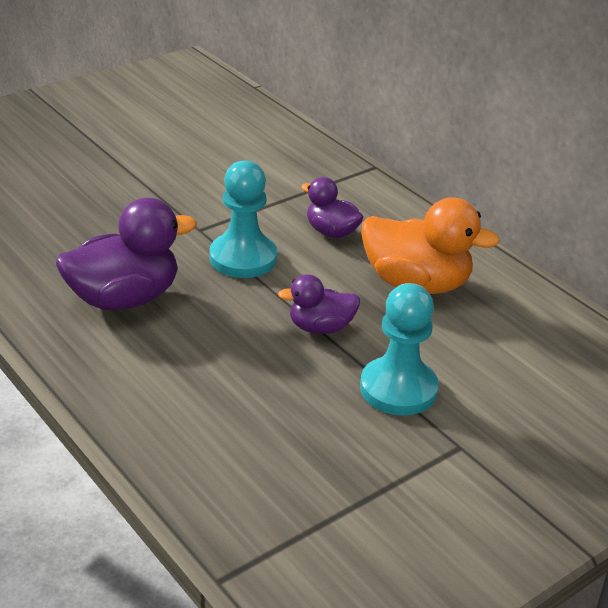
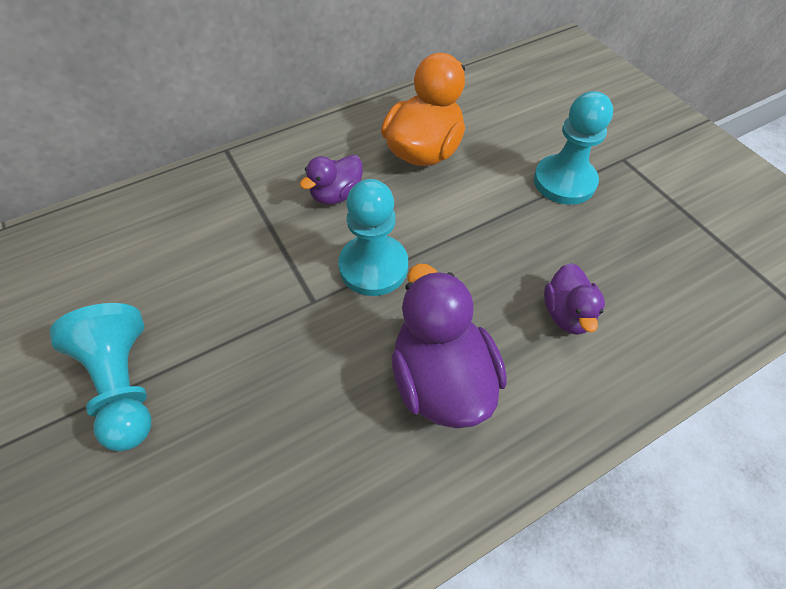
camera: 80 degrees left, 20 degrees up
purple duck [278,274,360,334] -> purple duck moved to [544,263,605,335]
none -> turquoise pawn [49,303,151,451]

